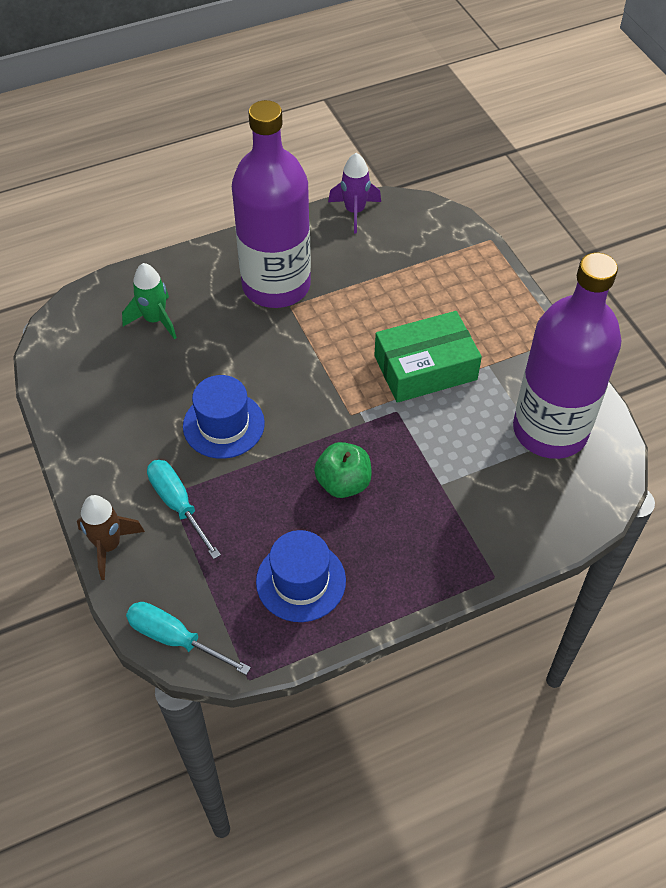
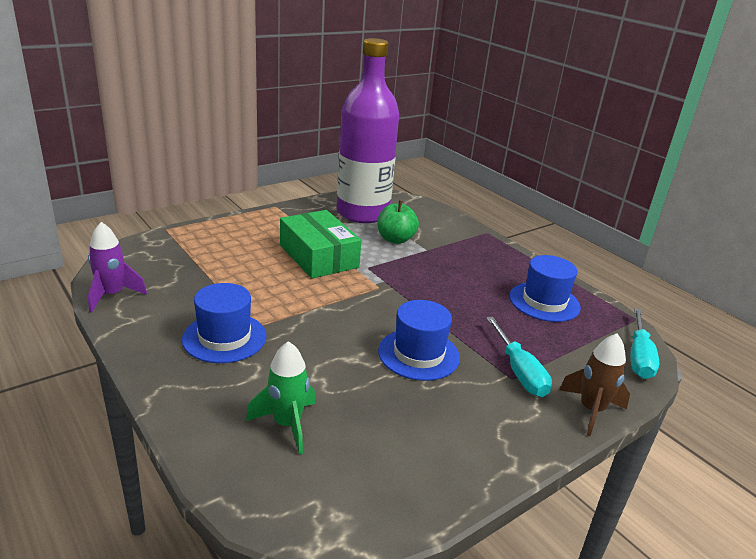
camera: 105 degrees left, 25 degrees down
turquoise screwdriver [147,460,221,559] -> turquoise screwdriver turned 60 degrees counterclockwise [486,317,552,397]
purple bottle [232,100,311,308] -> blue hat [182,283,266,363]
green apple [314,442,372,498] -> green apple moved to [378,200,419,244]

